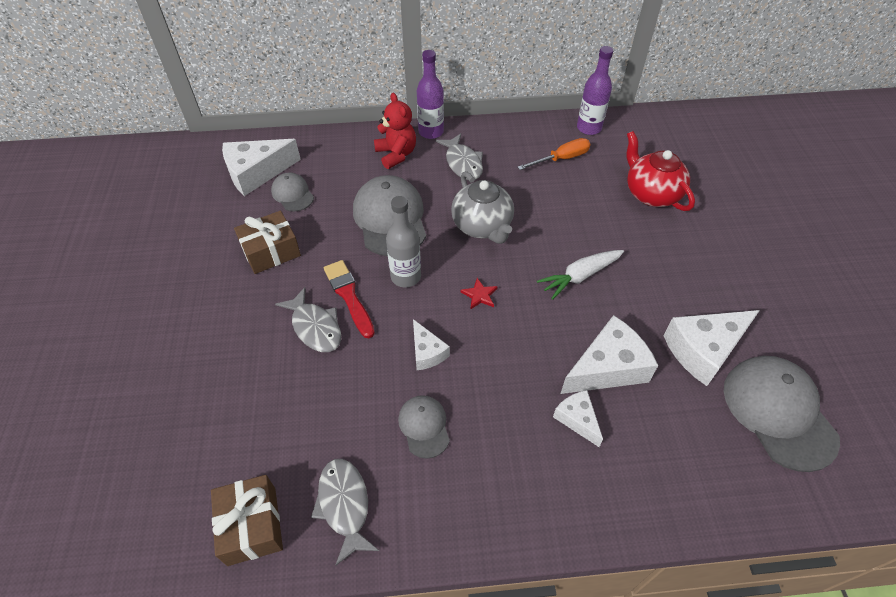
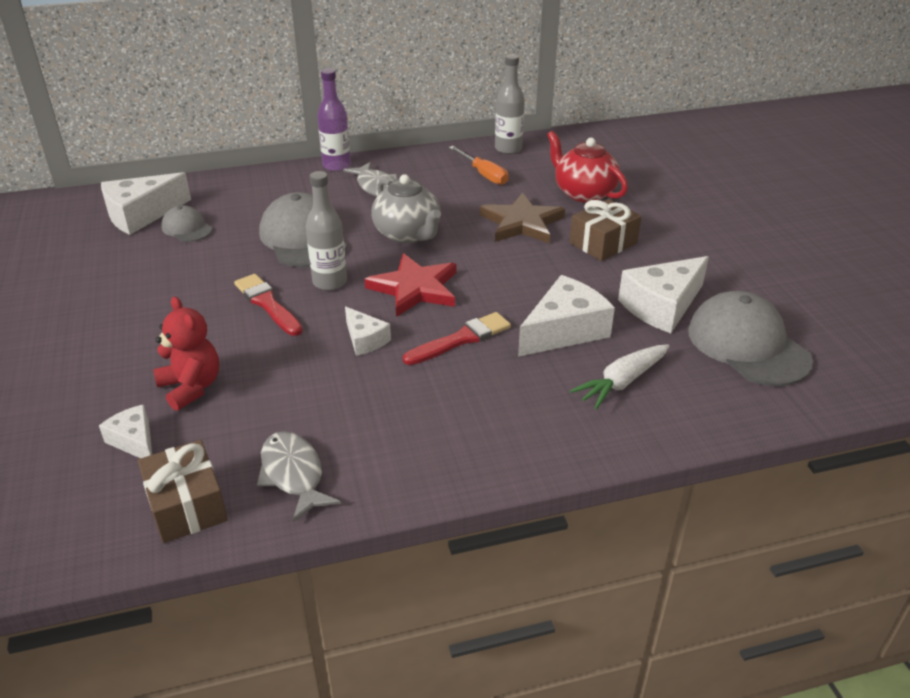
camera: 10 degrees left, 15 degrees down
brown gift [234,211,301,274] -> brown gift moved to [570,199,641,261]
grey fish [275,287,341,352] -> none
red teddy bear [374,93,416,169] -> red teddy bear moved to [153,296,219,411]
grey cap [398,395,450,459] -> none
red star [460,278,498,309] -> red star [365,253,456,317], size x2.28
orange screwdriver [517,138,591,170] -> orange screwdriver turned 90 degrees clockwise [449,146,509,185]
white carrot [537,250,624,300] -> white carrot moved to [570,344,670,409]
white cheese [553,390,603,447] -> white cheese moved to [99,404,152,458]
purple bottle [577,46,613,135] -> grey bottle [495,54,525,154]
none -> red brush [403,312,511,365]
none -> brown star [480,192,565,244]

